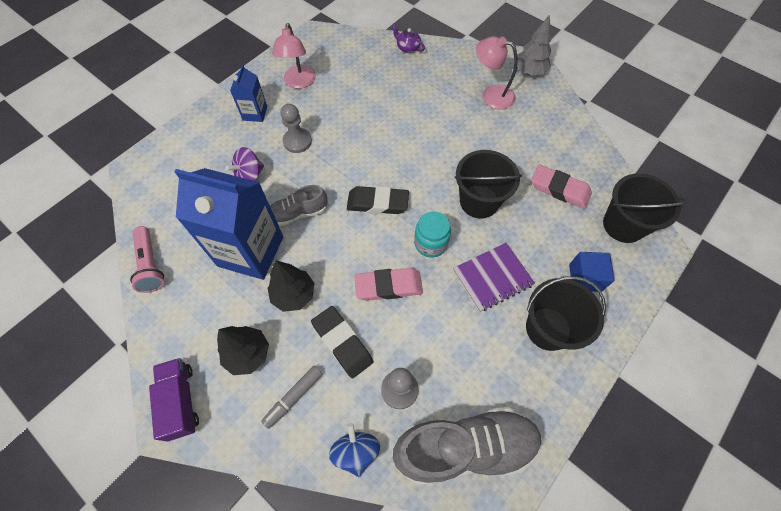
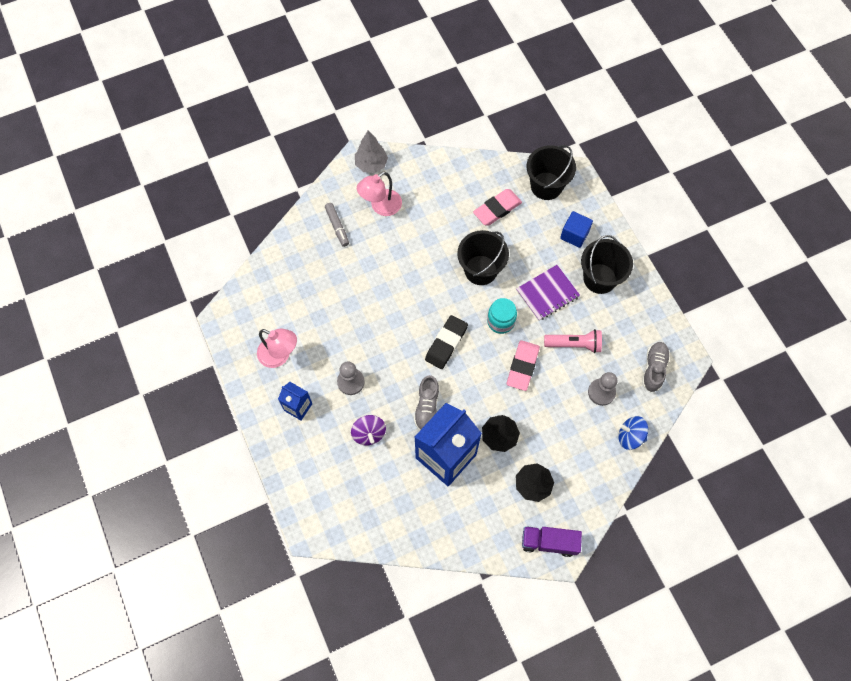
camera: 65 degrees left, 5 degrees up
pink flashlight [130,226,164,293] -> pink flashlight moved to [544,329,602,353]
grey marker [261,366,322,429] -> grey marker moved to [325,203,349,247]
black eraser [311,306,373,378] -> none
purple teapot [392,24,425,53] -> none
grey shoe [393,407,542,485] -> grey shoe [642,342,670,392], size x0.54
purple notebook [453,243,535,312] -> purple notebook turned 60 degrees clockwise [516,265,580,321]

